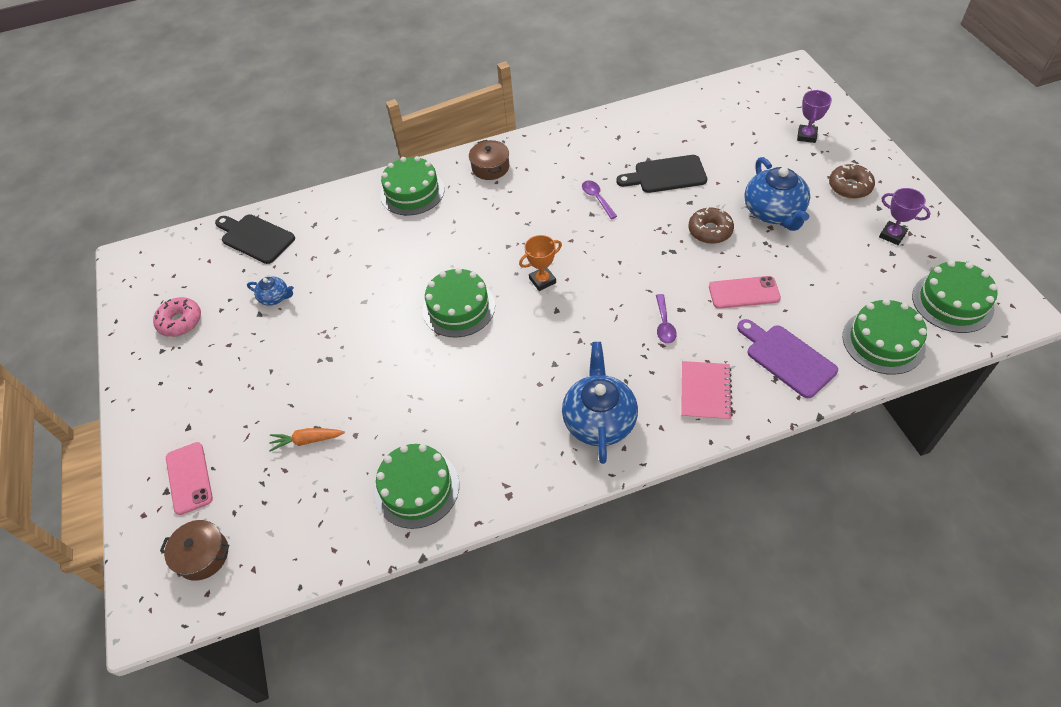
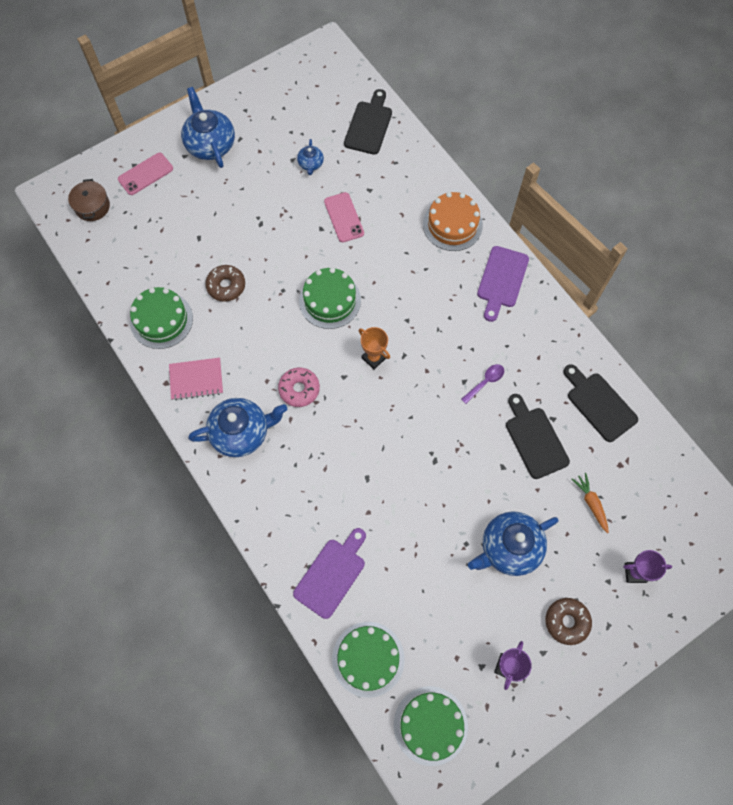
camera: 70 degrees right, 15 degrees up
pink donut [153,297,201,337] -> pink donut moved to [278,368,320,407]
orange carrot [269,428,345,452] -> orange carrot moved to [572,473,609,533]
green cake [380,156,445,216] -> orange cake [423,192,483,251]
brown pot [469,140,509,180] -> purple cutting board [477,246,529,322]
purple spoon [656,294,677,344] -> none
pink notebook [681,361,733,421] -> pink notebook moved to [169,358,223,401]
brown donut [688,207,734,244] -> brown donut moved to [205,265,245,302]
pink phone [709,276,781,309] -> pink phone moved to [324,192,364,243]
none -> blue teapot [181,87,235,168]
none -> black cutting board [563,364,638,442]

